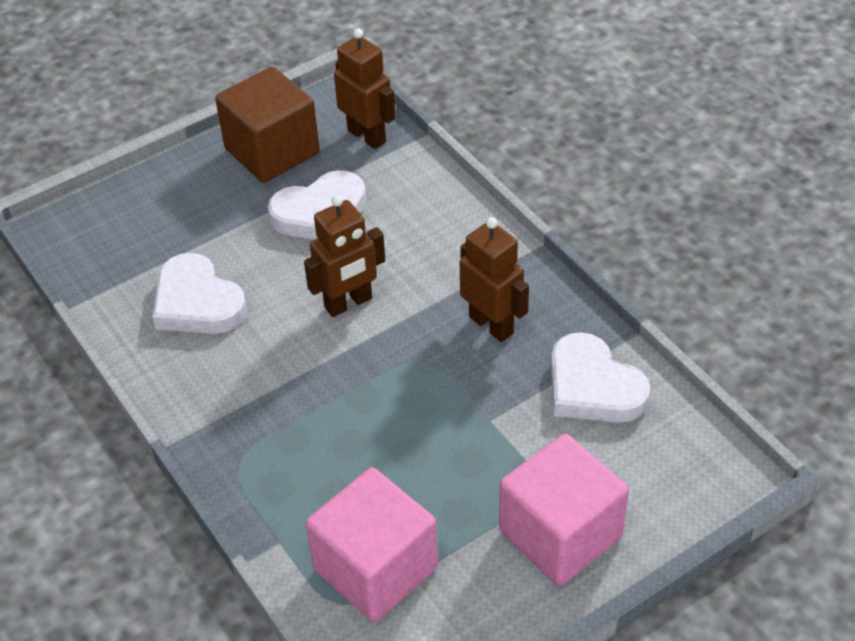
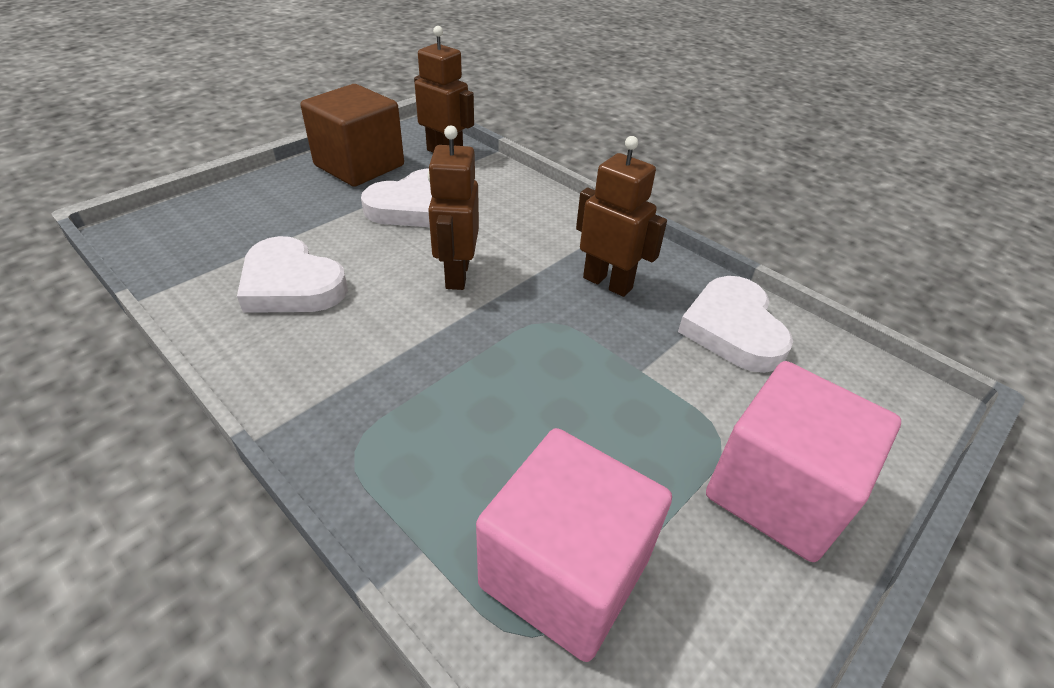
camera: 15 degrees left, 5 degrees down
brown robot [304,195,385,317] -> brown robot turned 135 degrees clockwise [428,125,479,290]
white heart [551,332,650,423] -> white heart turned 45 degrees clockwise [678,276,793,373]

